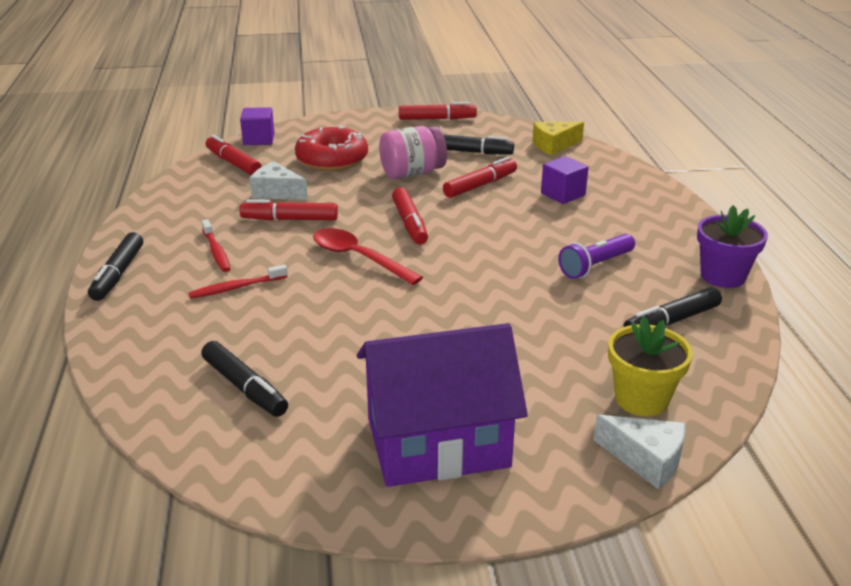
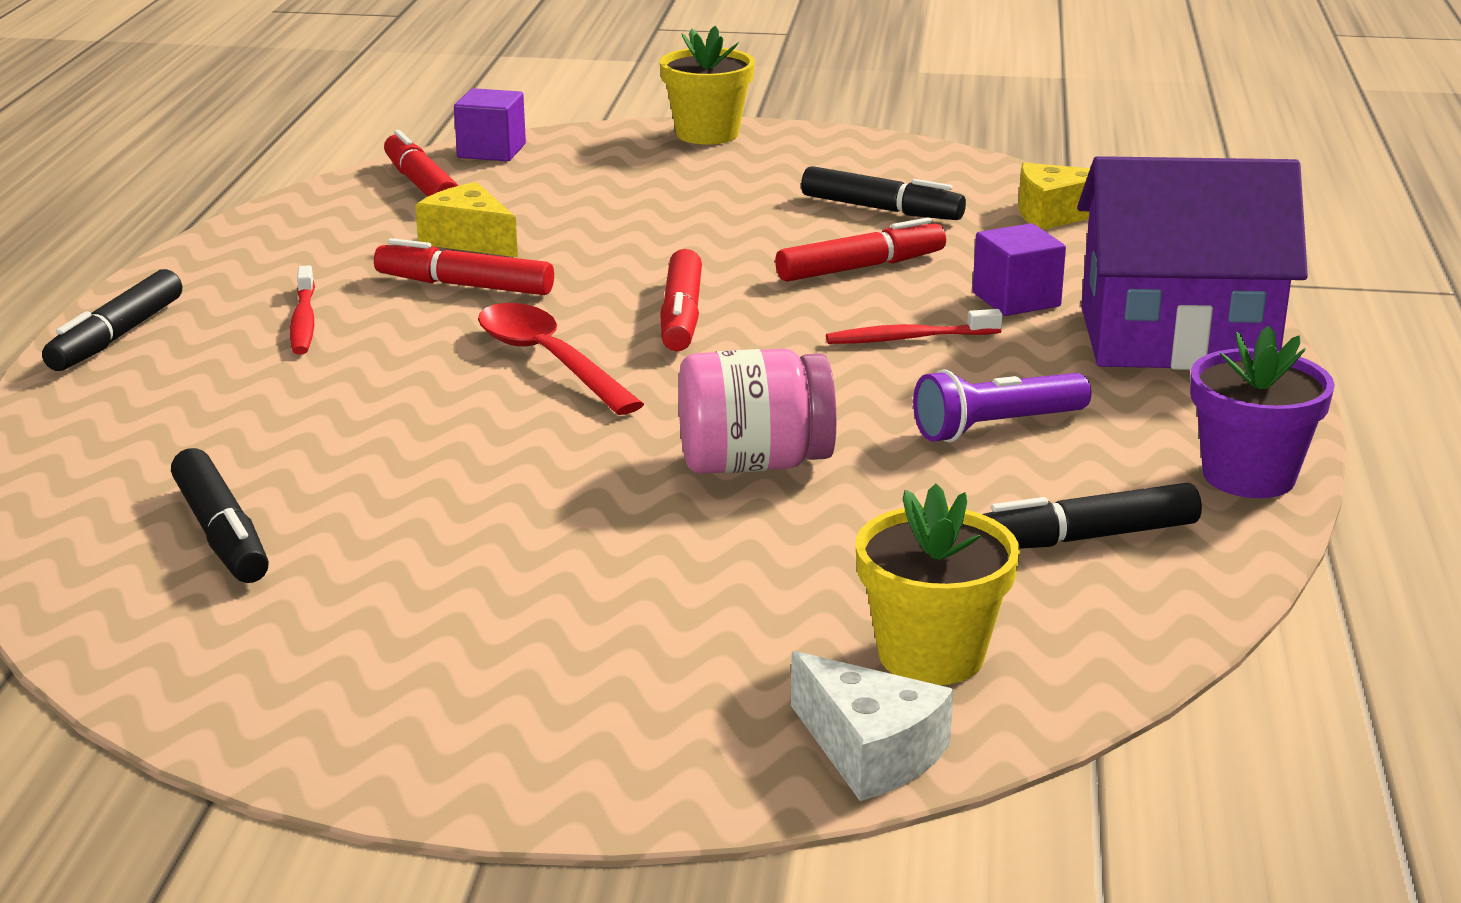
camera: 15 degrees right, 5 degrees down
red toothbrush [188,264,288,299] -> red toothbrush moved to [826,309,1003,344]
white cheese [249,162,308,200] -> yellow cheese [415,182,518,257]
red donut [295,126,368,171] -> none
purple house [357,323,528,487] -> purple house moved to [1077,156,1308,370]
pink jar [379,126,447,179] -> pink jar moved to [678,348,837,474]
red marker [399,102,477,120] -> none
none -> yellow flower pot [659,26,755,145]

